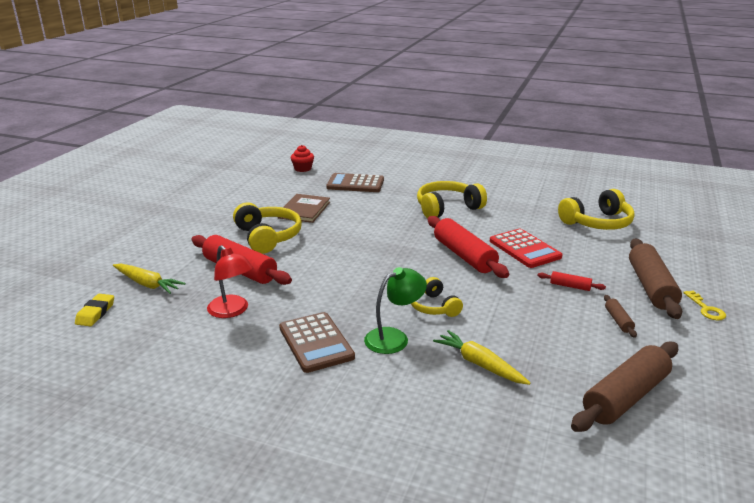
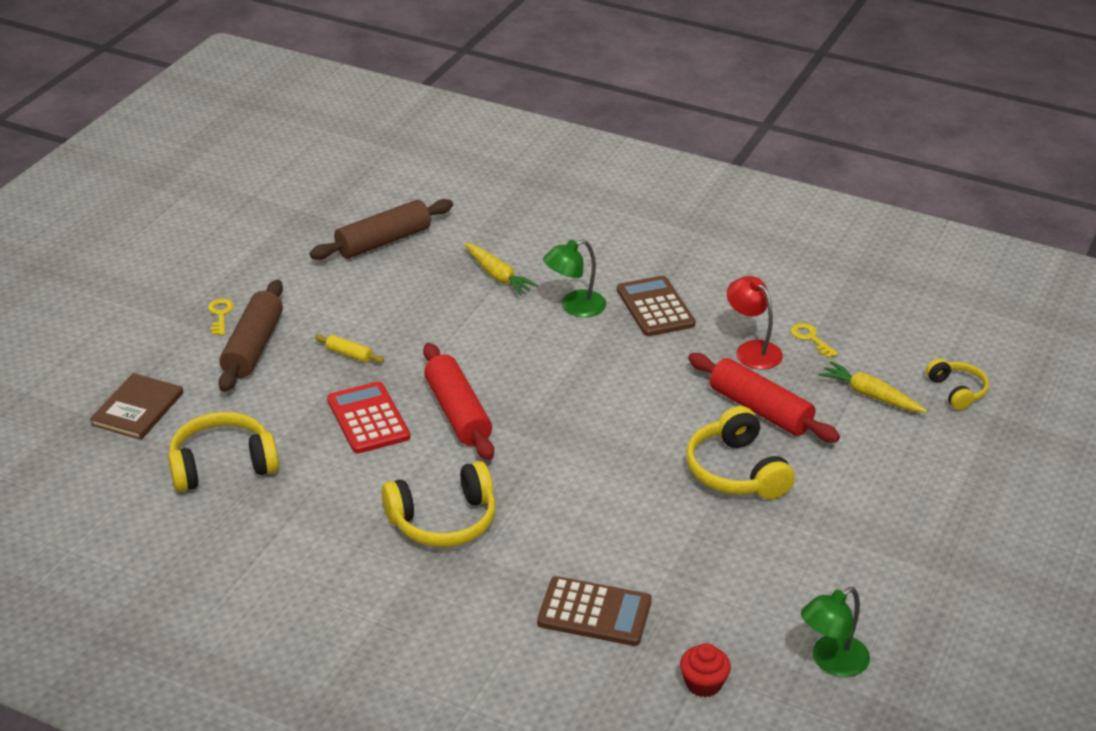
camera: 175 degrees left, 10 degrees up
yellow eraser [75,294,114,326] -> none
brown book [278,194,330,223] -> brown book moved to [90,373,183,440]
yellow headphones [411,277,463,317] -> yellow headphones moved to [926,358,989,410]
red rolling pin [538,271,606,291] -> yellow rolling pin [315,335,384,363]
brown rolling pin [604,295,637,338] -> none
none -> yellow key [791,323,838,358]
none -> green lamp [801,587,870,677]

